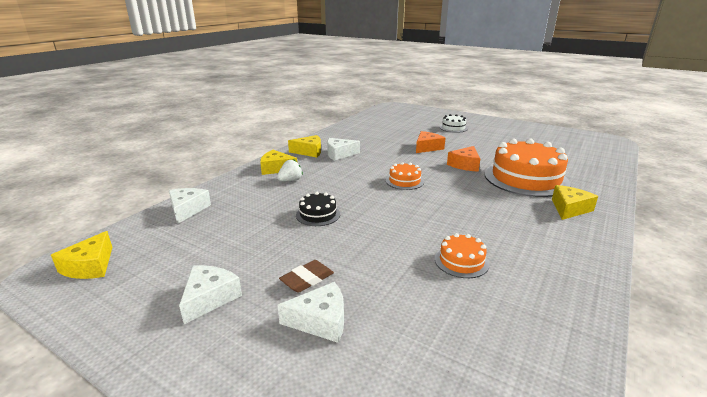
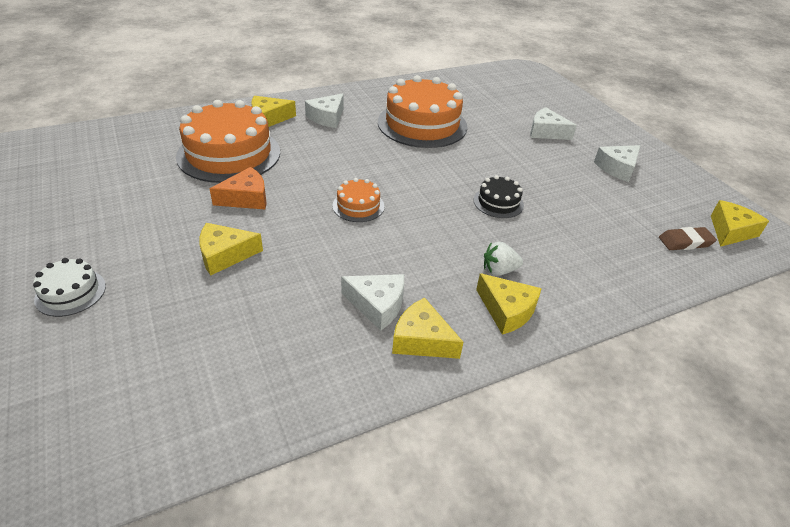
camera: 150 degrees left, 15 degrees up
white cheese [169,188,211,224] -> white cheese moved to [305,93,344,128]
brown eraser [279,260,334,293] -> brown eraser moved to [659,227,717,250]
orange cheese [416,131,445,153] -> yellow cheese [199,223,263,276]
orange cake [435,233,489,278] -> orange cake [378,75,467,148], size x2.14

